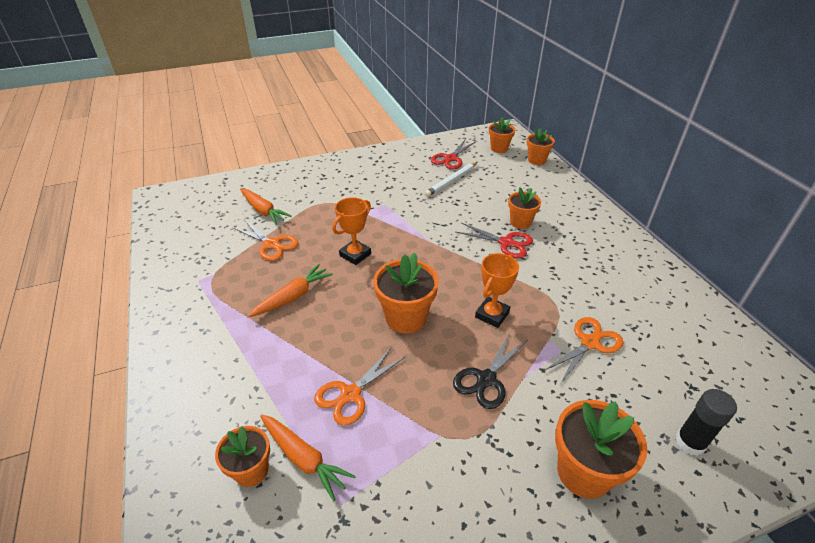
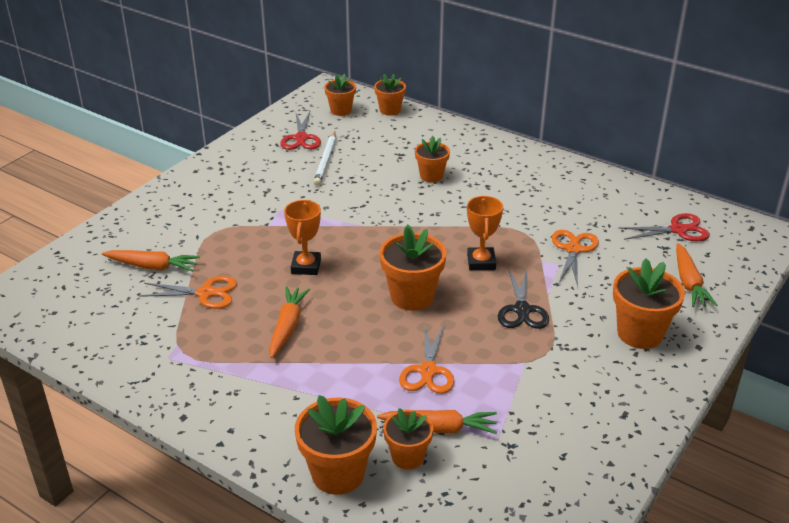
camera: 35 degrees left, 5 degrees down
red scissors [456,223,533,258] -> red scissors moved to [619,213,710,242]
black glue stick [675,389,737,456] -> orange carrot [676,243,718,307]
none -> orange flower pot [295,395,377,495]

